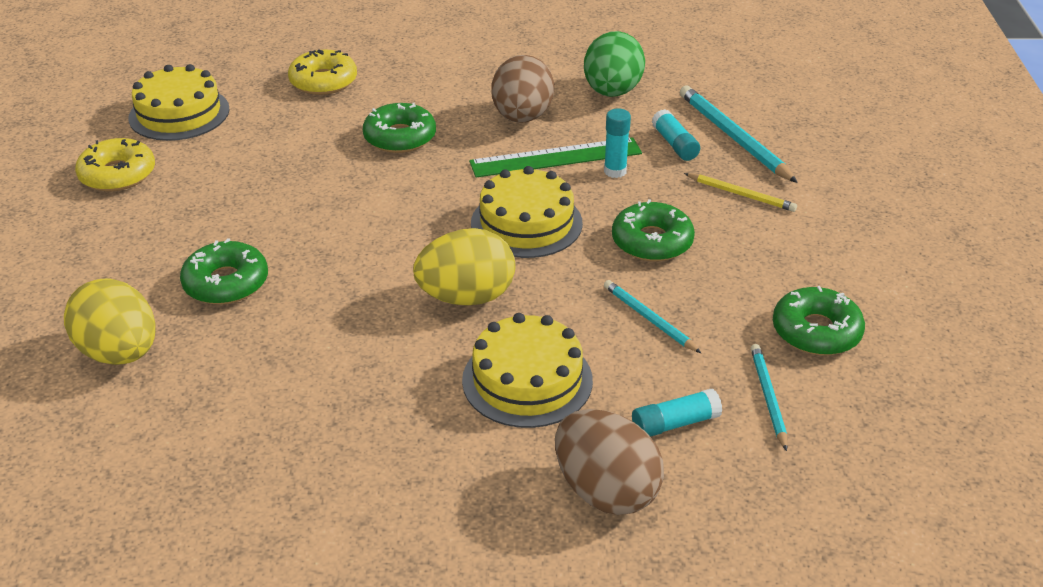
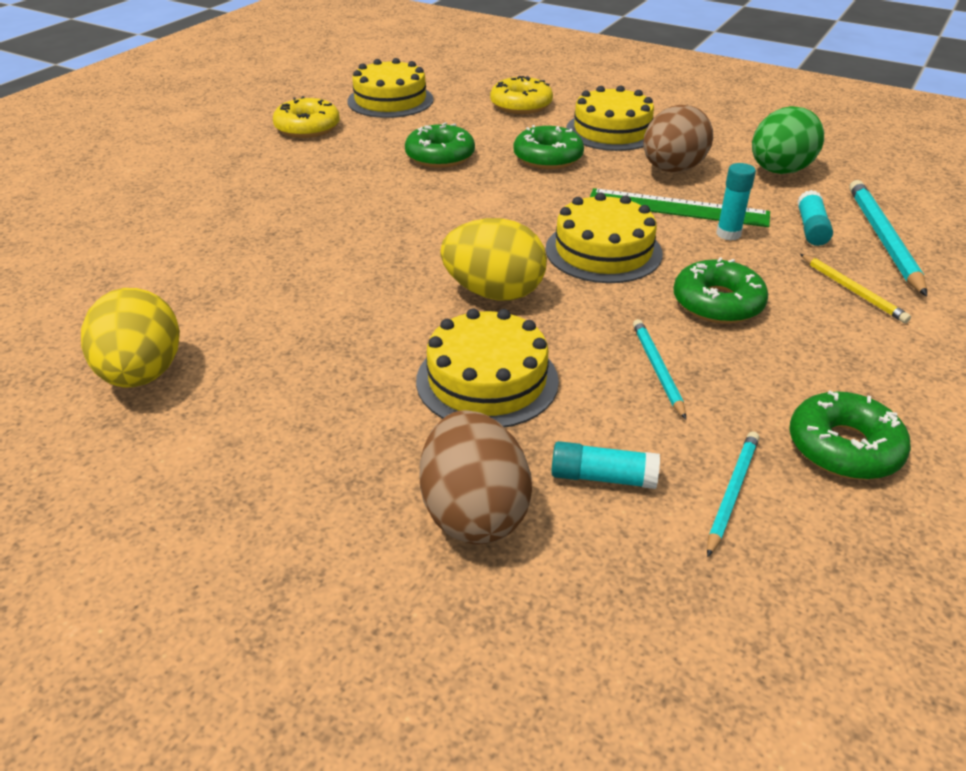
camera: 30 degrees right, 0 degrees up
yellow egg [64,278,156,365] -> yellow egg moved to [81,288,180,387]
green donut [180,238,268,305] -> green donut moved to [405,122,475,168]
none -> yellow cake [566,85,654,151]

